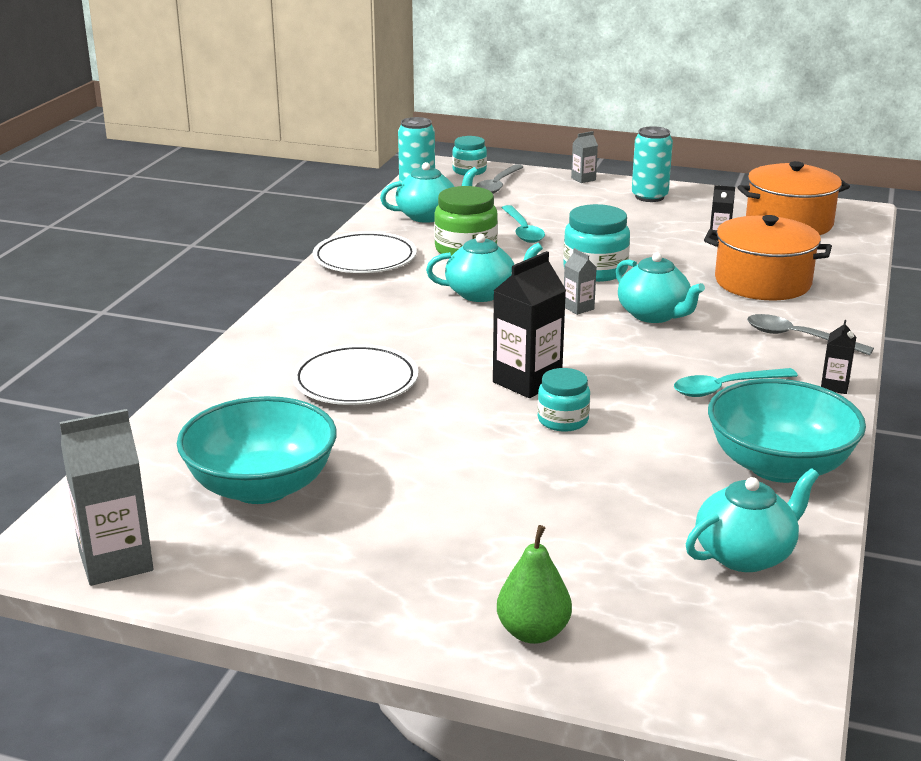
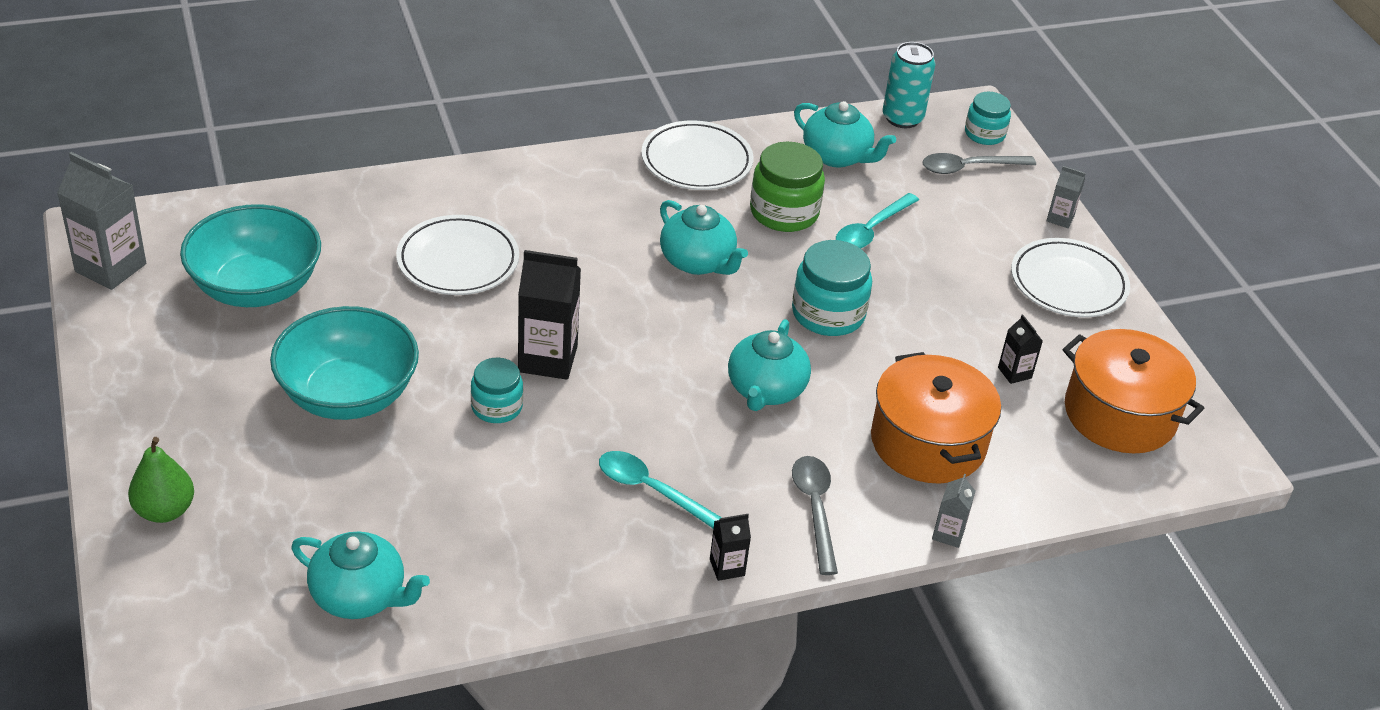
camera: 50 degrees right, 15 degrees up
grey carton [564,248,597,315] -> grey carton moved to [932,474,975,548]
turquoise can [632,126,673,202] -> white plate [1011,238,1130,317]
turquoise bowl [708,379,866,483] -> turquoise bowl moved to [270,306,419,420]

